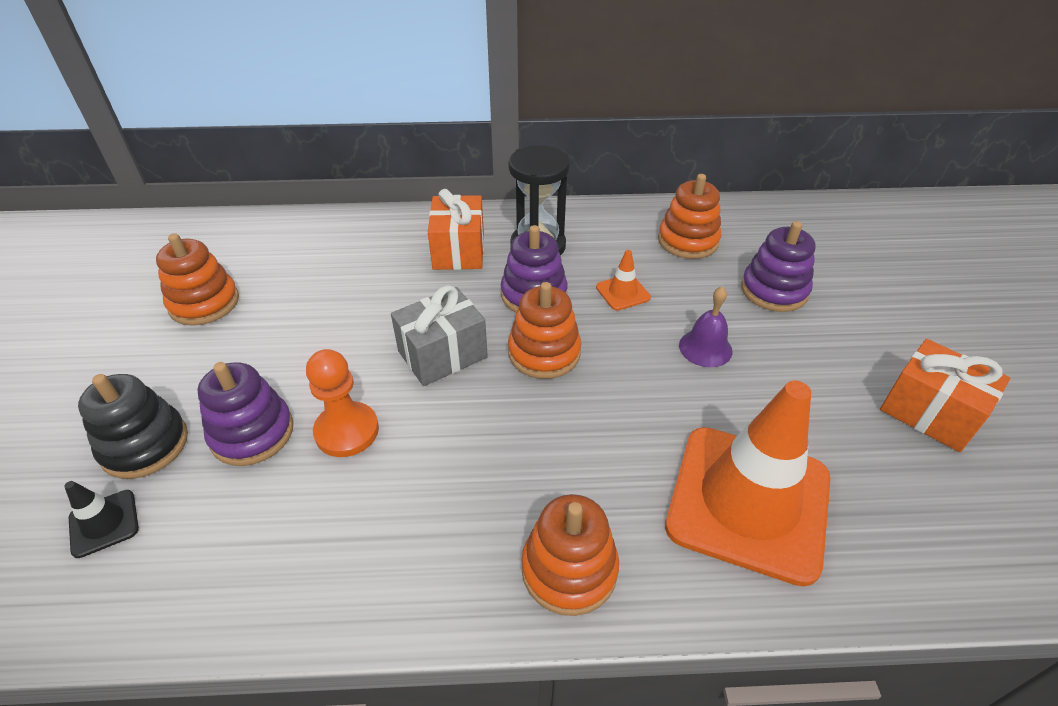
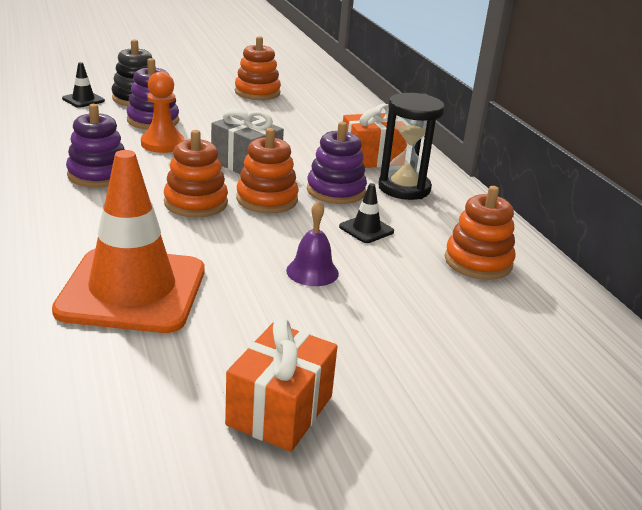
camera: 70 degrees right, 15 degrees down
orange stacking toy [521,494,619,616] -> orange stacking toy moved to [164,130,228,218]
orange traffic cone [596,250,651,311] -> black traffic cone [339,183,394,243]
purple stacking toy [741,221,816,312] -> purple stacking toy moved to [66,104,125,187]

